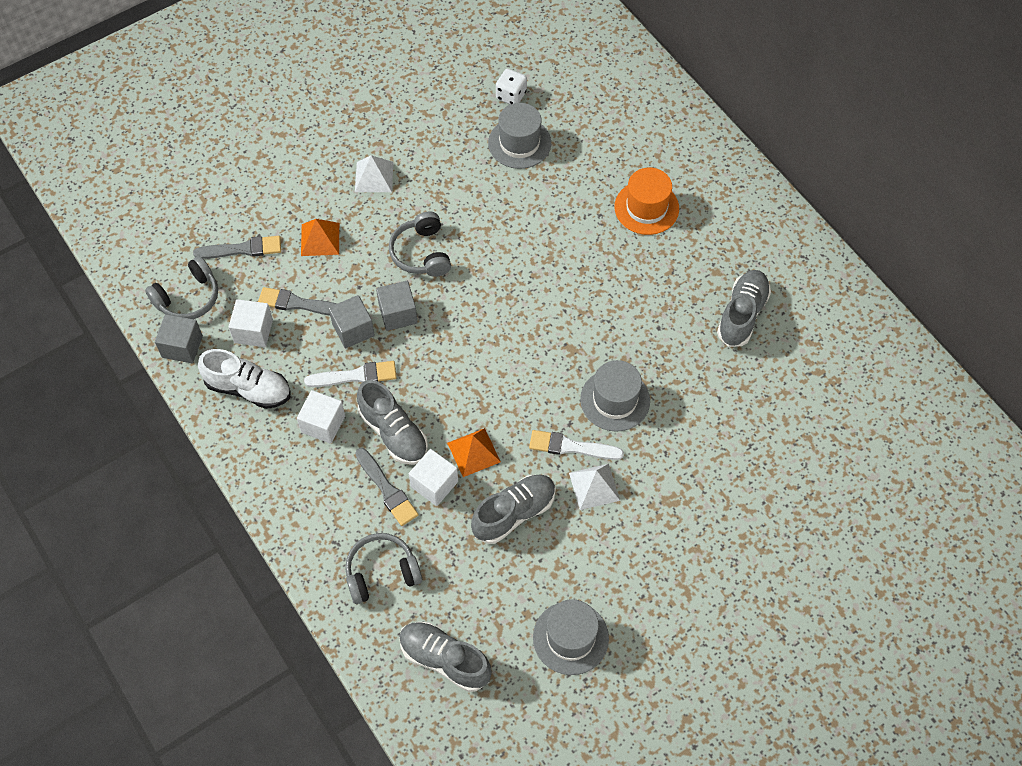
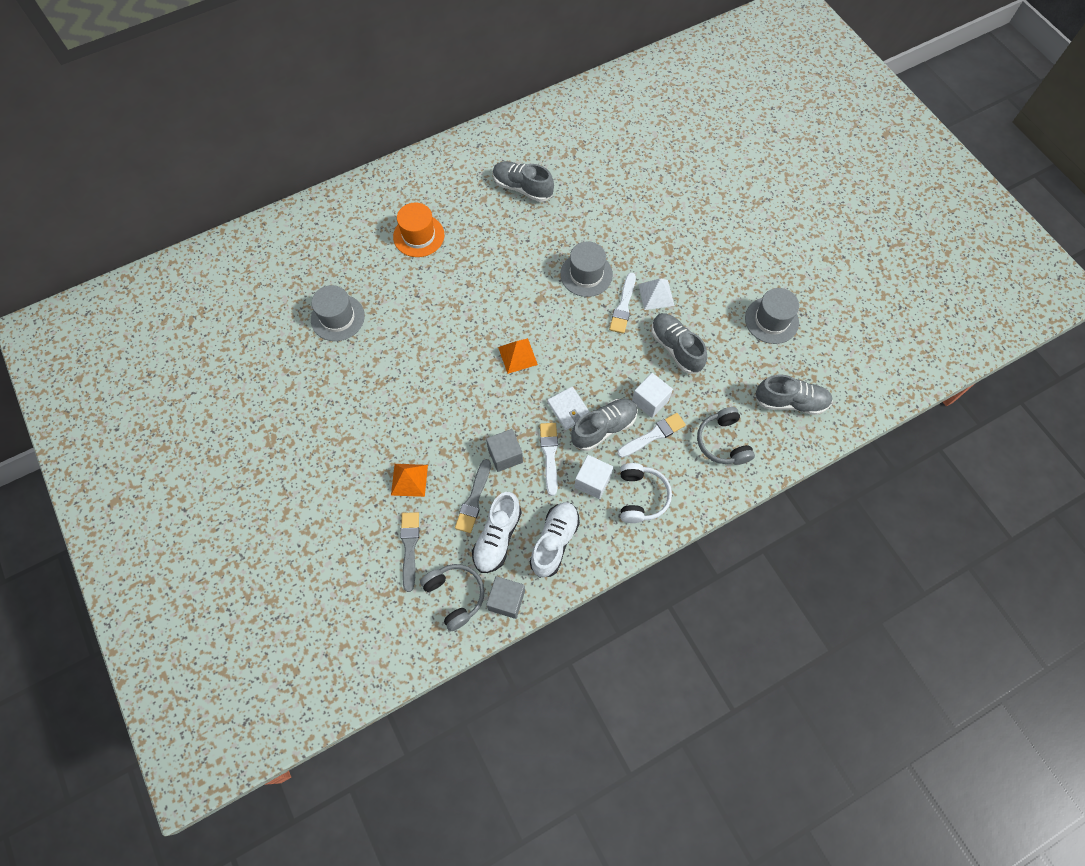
camera: 85 degrees left, 5 degrees up
white cube [229,299,273,347] -> white shoe [472,492,522,573]
white pyramid [355,155,394,192] -> none
grey brush [355,448,418,526] -> white brush [617,413,686,458]
grey cube [376,281,418,331] -> none
grey headphones [389,212,451,277] -> none
grey shoe [399,622,492,692] -> grey shoe turned 120 degrees counterclockwise [755,375,833,415]
orange pyramid [447,428,501,477] -> orange pyramid moved to [498,338,538,374]
white dice [496,69,527,104] -> none
none -> white wallet [547,386,589,430]
none -> white headphones [620,463,672,523]

